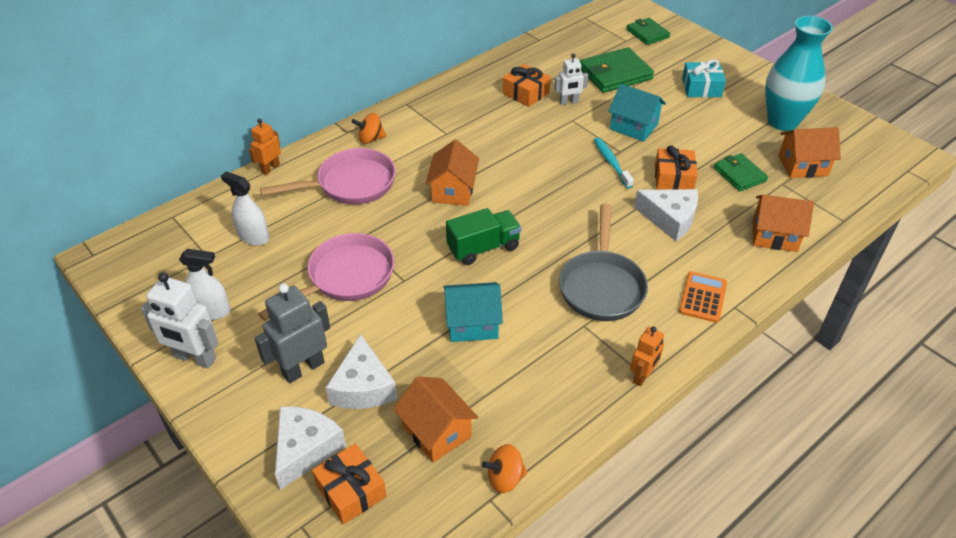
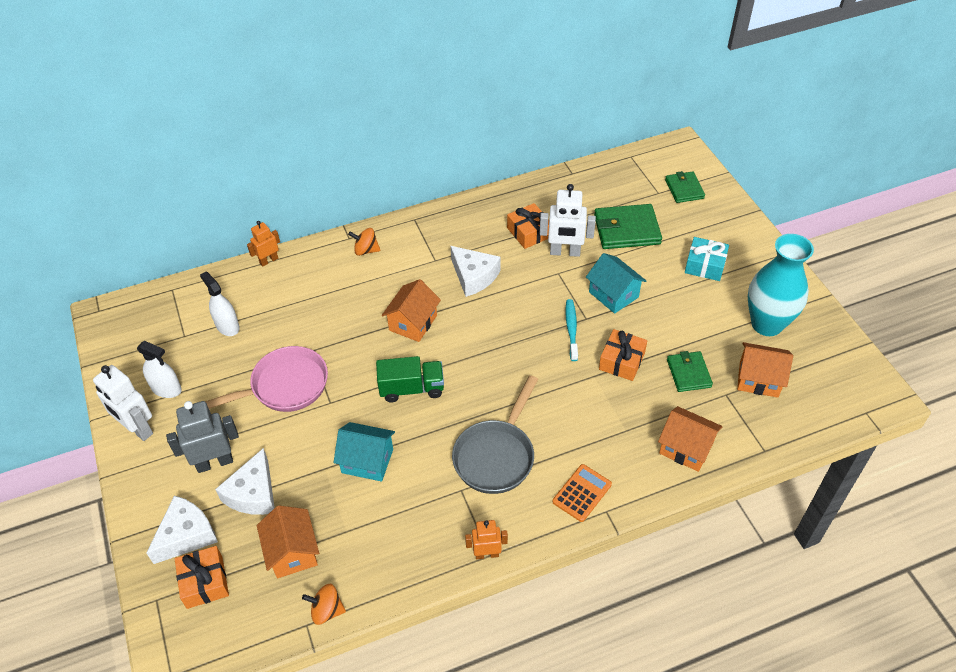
camera: 20 degrees right, 5 degrees up
pink pan [260,148,396,204] -> none
white robot [554,53,588,105] -> white robot [540,184,596,257], size x1.64
orange robot [630,326,664,386] -> orange robot turned 150 degrees counterclockwise [465,520,508,559]
white cheese [634,189,698,241] -> white cheese moved to [451,246,500,297]

